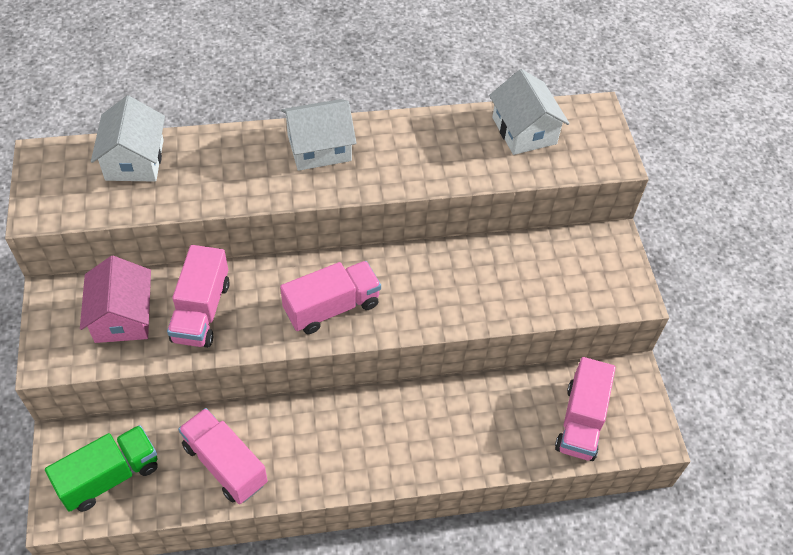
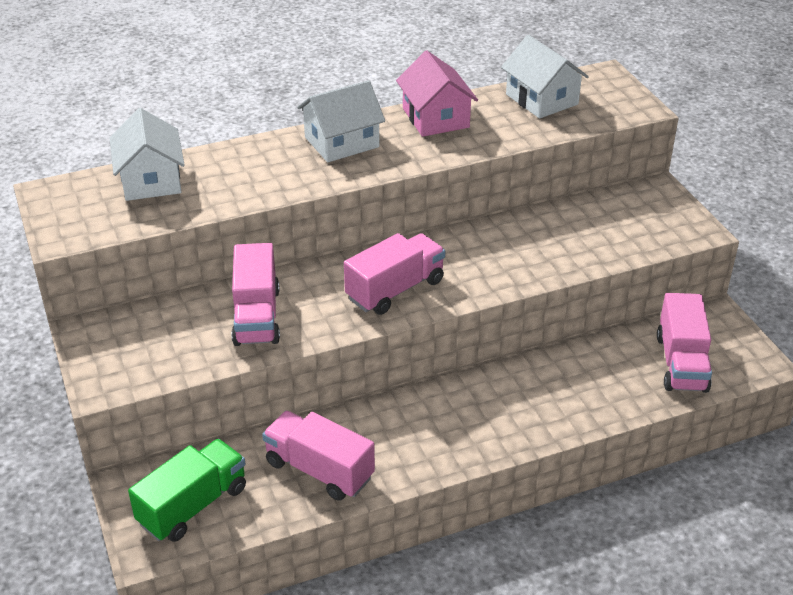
camera: 10 degrees left, 15 degrees down
pink house [80,256,151,343] -> pink house moved to [396,50,478,137]

